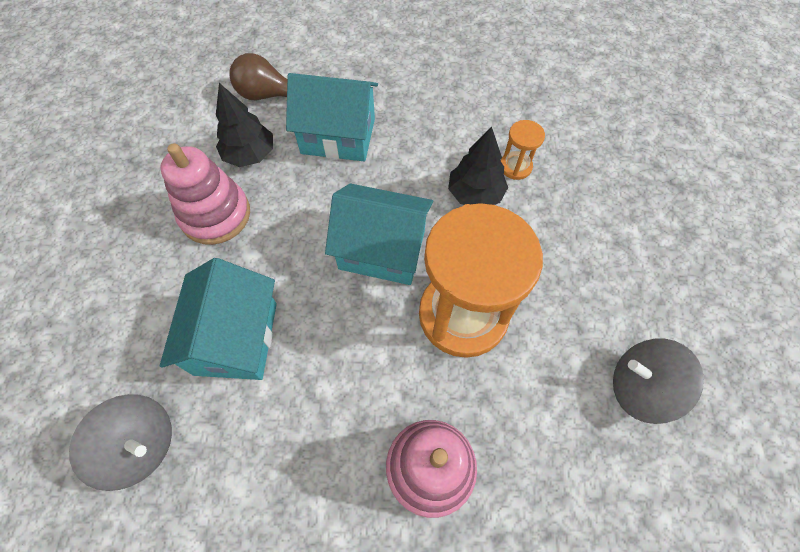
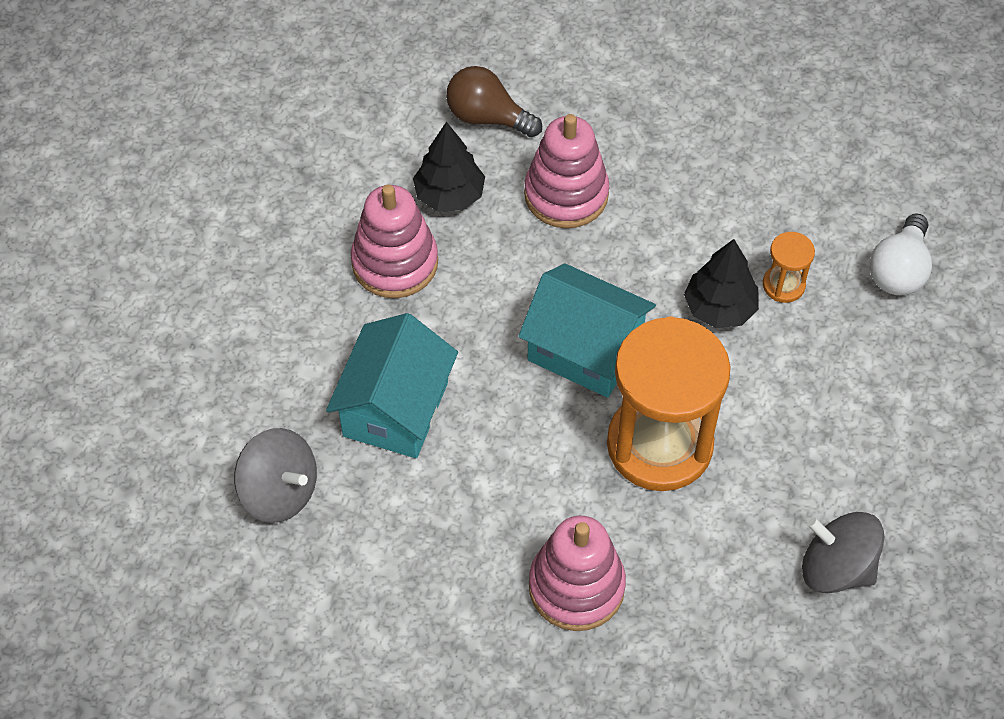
camera: 15 degrees right, 5 degrees down
turquoise house [286,73,378,162] -> pink stacking toy [524,114,609,228]
none -> white light bulb [869,213,932,295]

